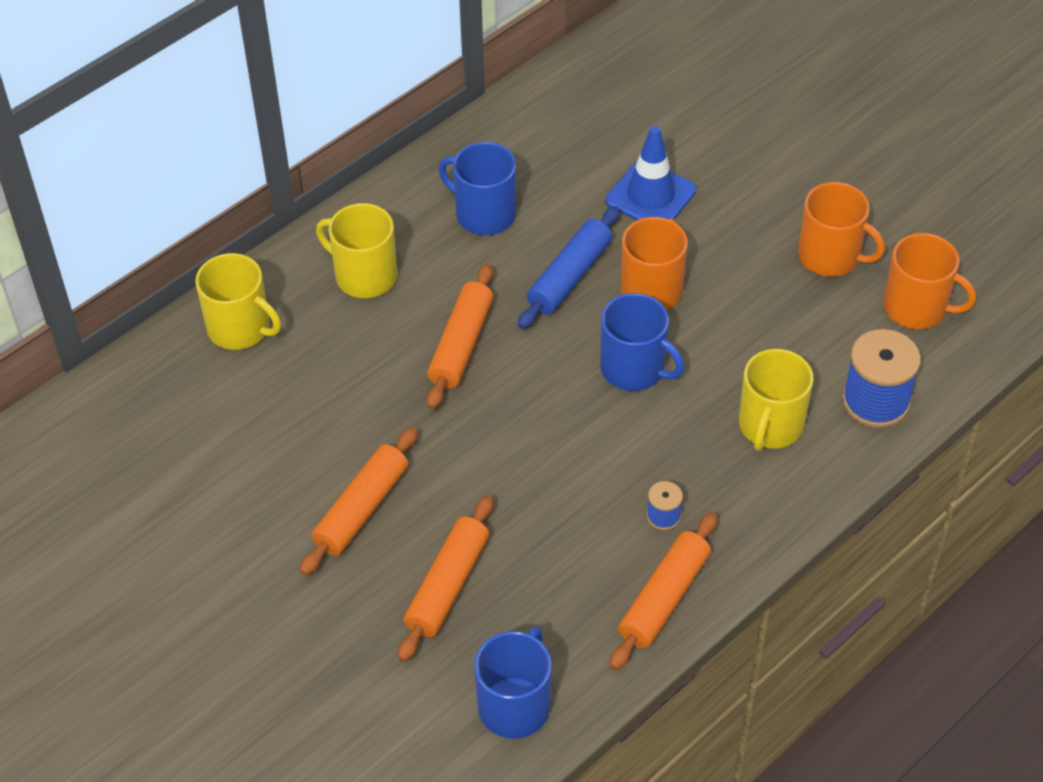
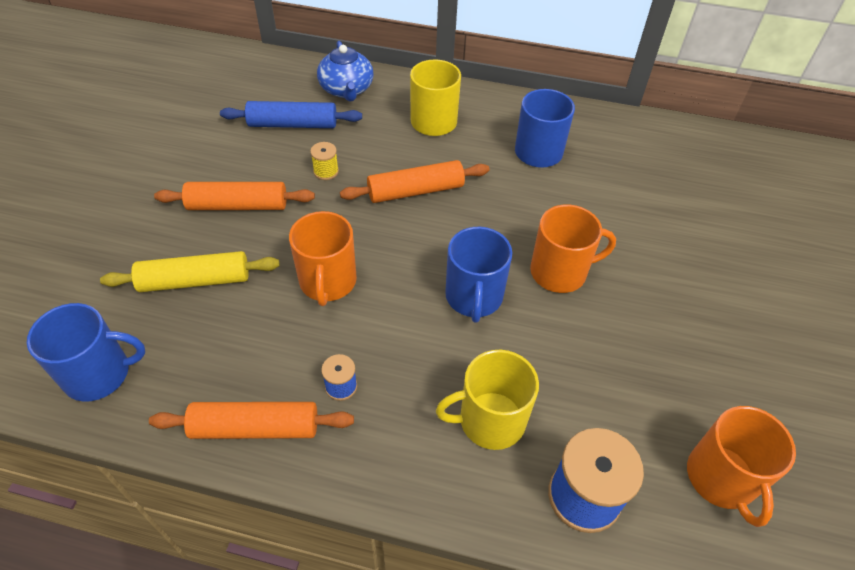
camera: 55 degrees right, 0 degrees up
yellow mug [195,253,281,350] -> blue teapot [317,41,374,102]
orange rolling pin [398,495,493,662] -> yellow rolling pin [100,251,280,292]
blue rolling pin [518,206,620,329] -> blue rolling pin moved to [220,101,362,128]
blue traffic cone [605,126,696,220] -> none
orange mug [798,182,885,277] -> orange mug moved to [289,211,357,306]
none -> yellow spool [310,142,339,180]

